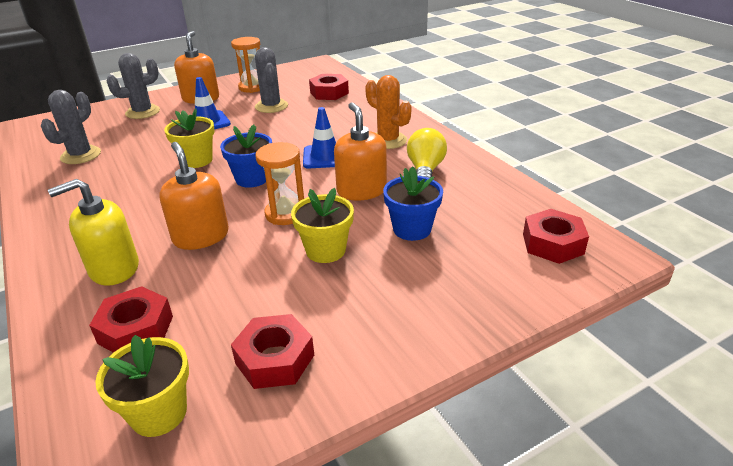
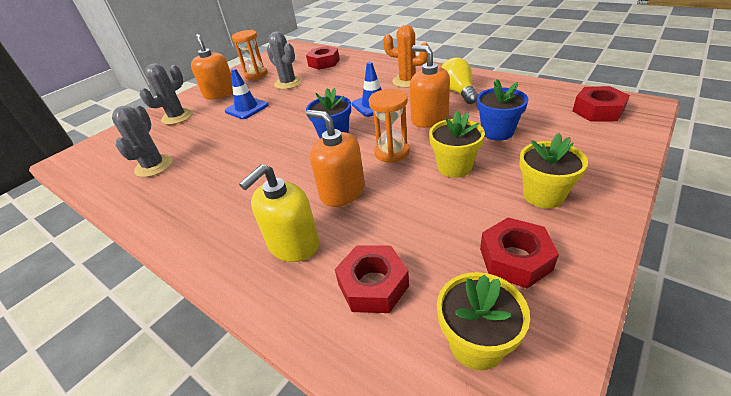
camera: 20 degrees left, 5 degrees up
yellow flower pot [164,108,215,168] -> yellow flower pot moved to [519,133,588,208]

